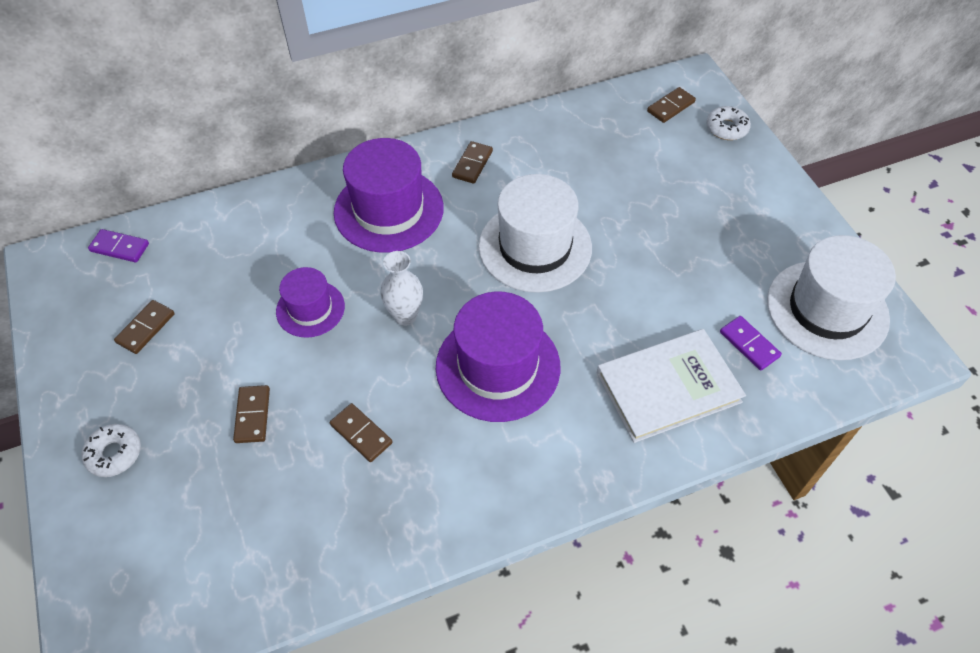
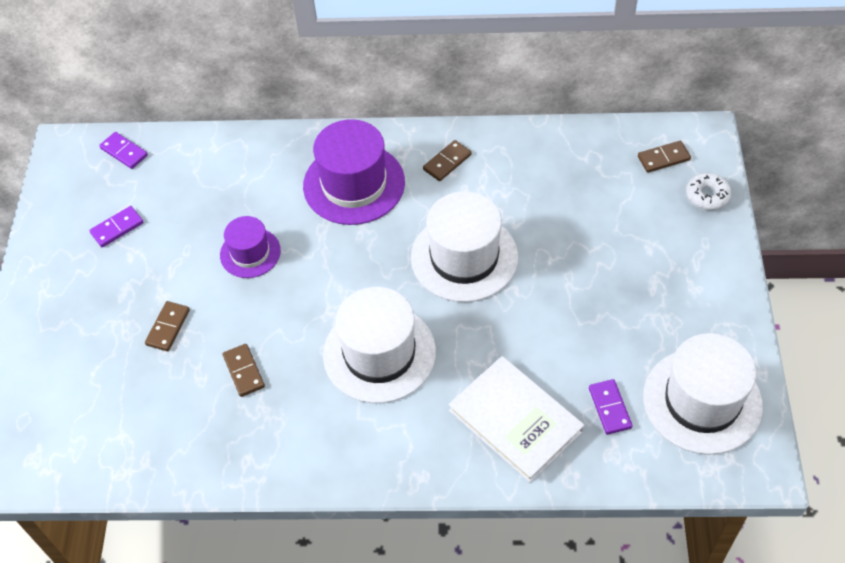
camera: 25 degrees right, 0 degrees up
white donut [81,424,141,477] -> none
brown domino [114,300,175,354] -> purple domino [89,206,144,247]
white vase [380,251,423,326] -> none
purple hat [436,292,561,422] -> white hat [323,287,436,403]
white book [597,329,746,443] -> white book turned 45 degrees clockwise [448,356,584,483]

